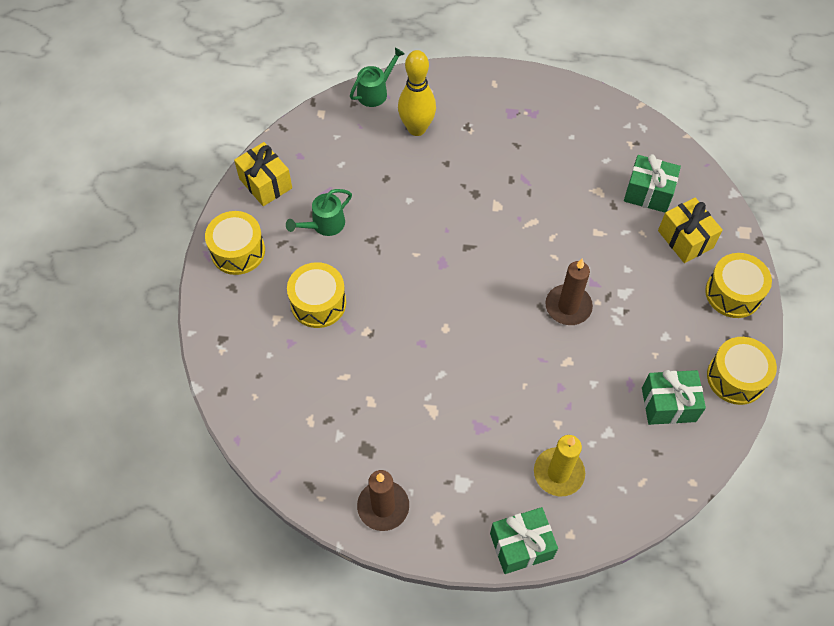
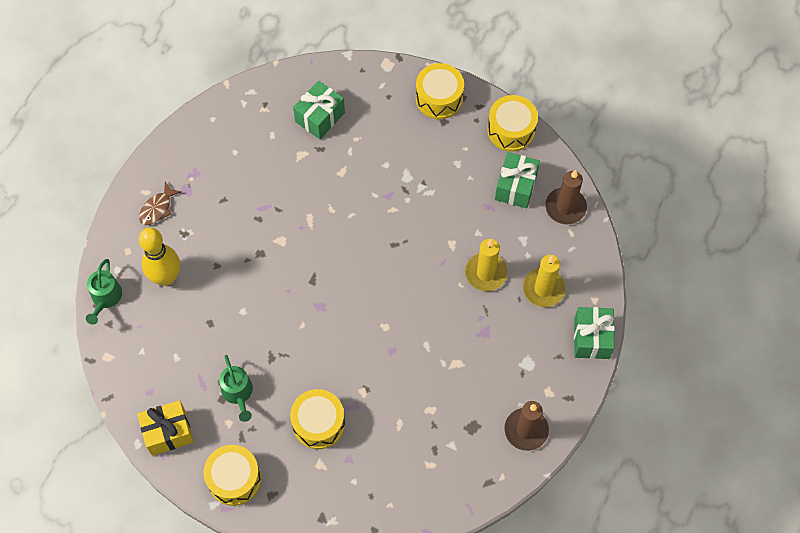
camera: 70 degrees left, 5 degrees up
green watering can [350,47,405,107] -> green watering can turned 150 degrees counterclockwise [86,259,122,325]
brown candle [545,259,593,325] -> brown candle moved to [545,170,587,225]
yellow gift [658,198,723,263] -> none
none -> brown fish [139,182,182,225]
none -> yellow candle [465,239,507,291]

